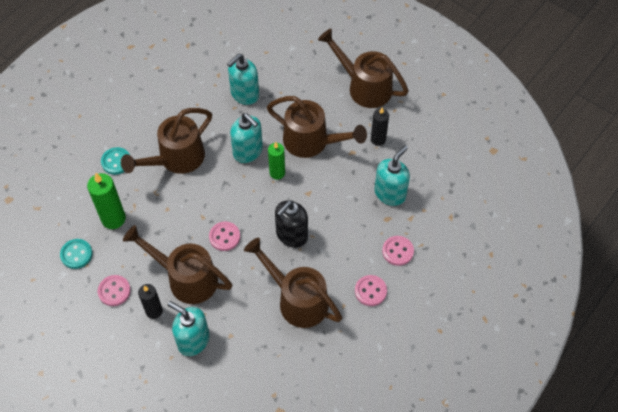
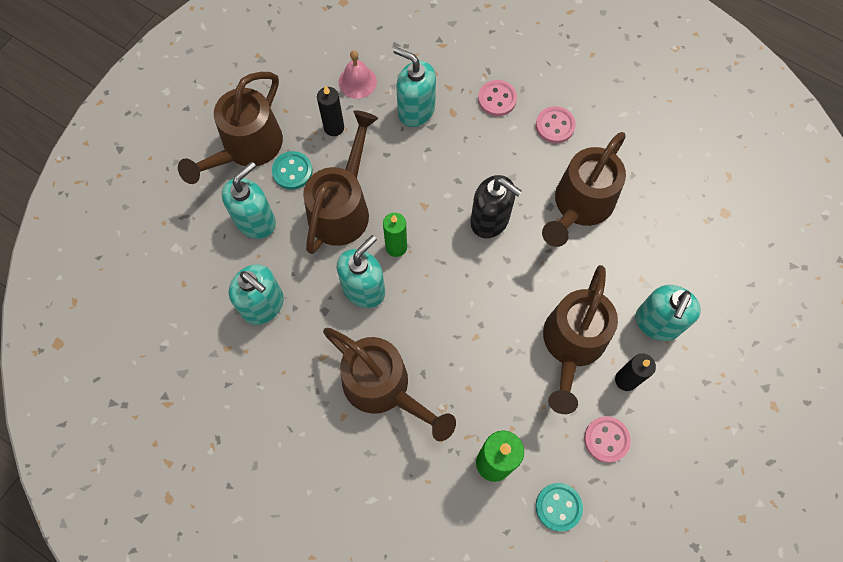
camera: 95 degrees left, 10 degrees up
turquoise button [101,147,130,175] -> turquoise button moved to [272,151,313,190]
pink button [209,222,240,251] -> none
none -> turquoise soap dispenser [222,161,276,239]
none -> pink bell [339,50,377,99]

